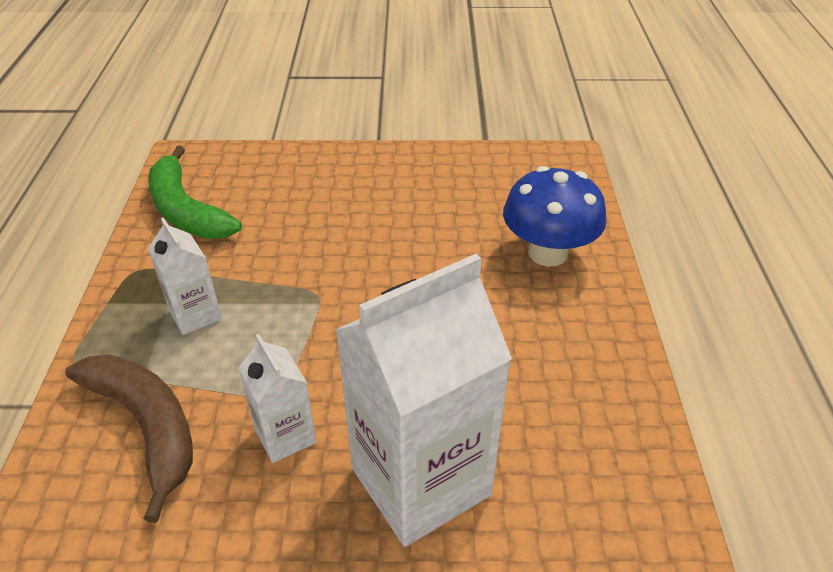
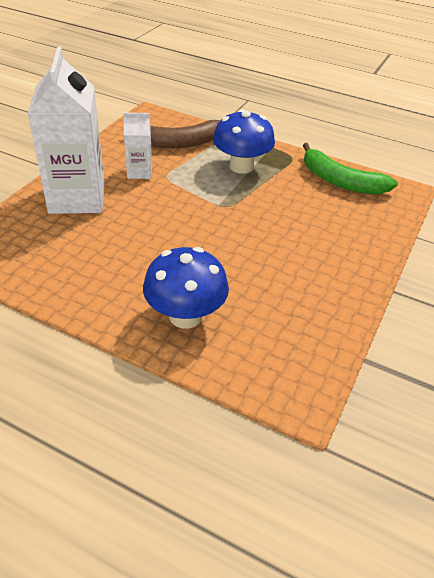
camera: 115 degrees right, 0 degrees up
green banana [148,145,242,239] -> green banana turned 135 degrees counterclockwise [303,143,398,195]
white carton [148,218,222,335] -> blue mushroom [213,110,275,174]

